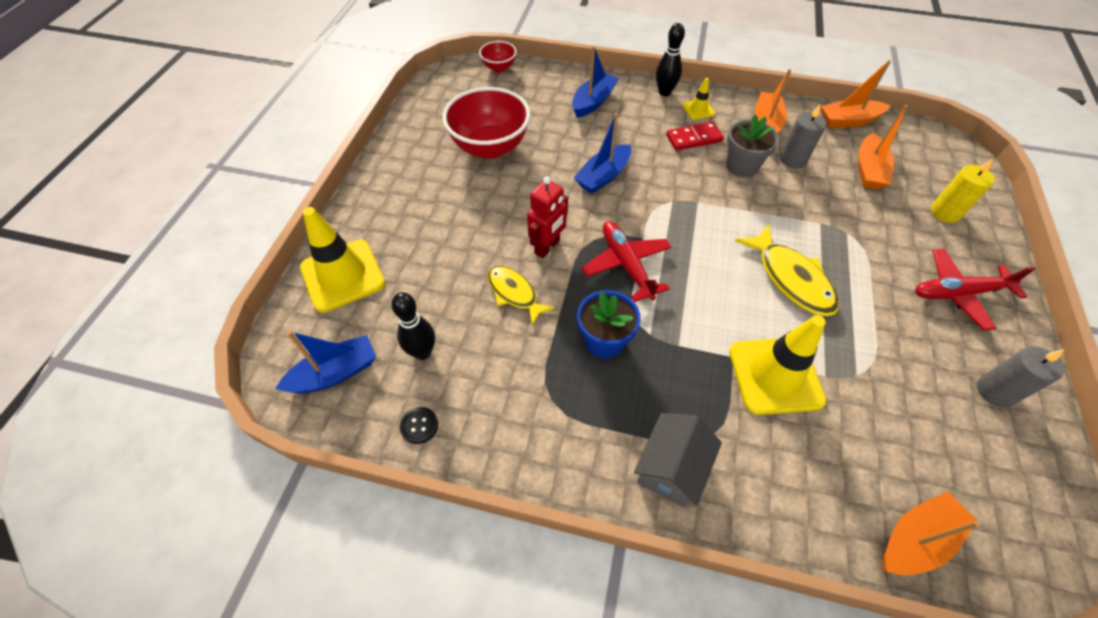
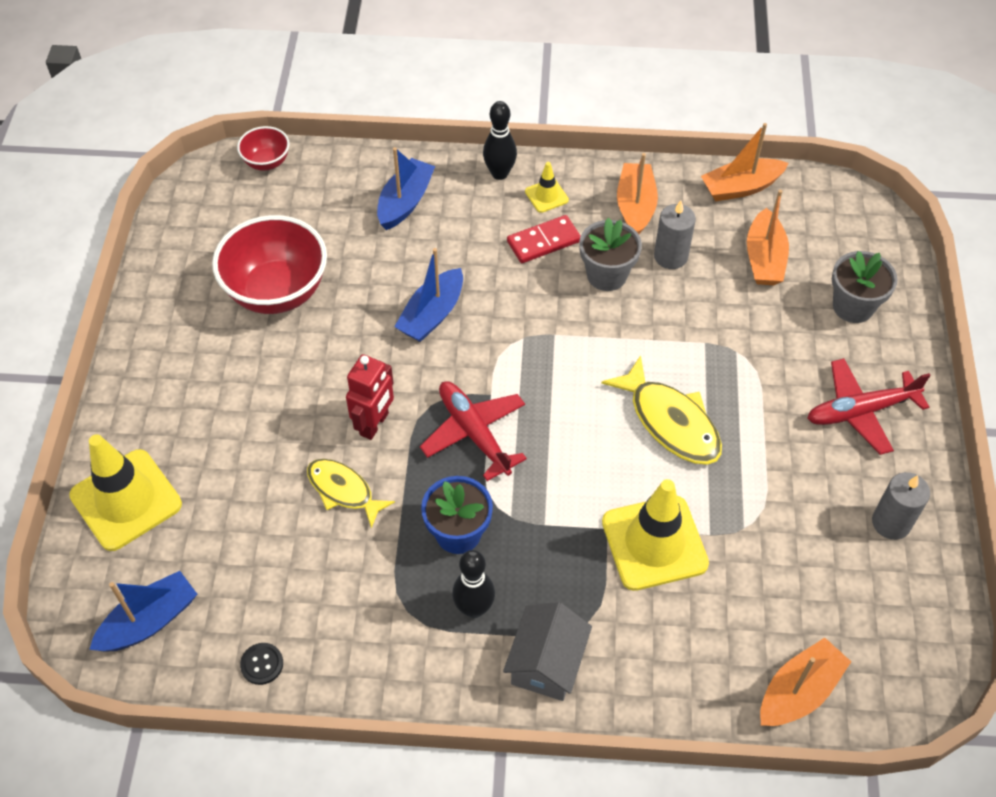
camera: 10 degrees left, 0 degrees up
black bowling pin [391,292,435,360] -> black bowling pin moved to [452,550,495,618]
yellow candle [931,158,995,223] -> grey flower pot [832,251,898,323]

